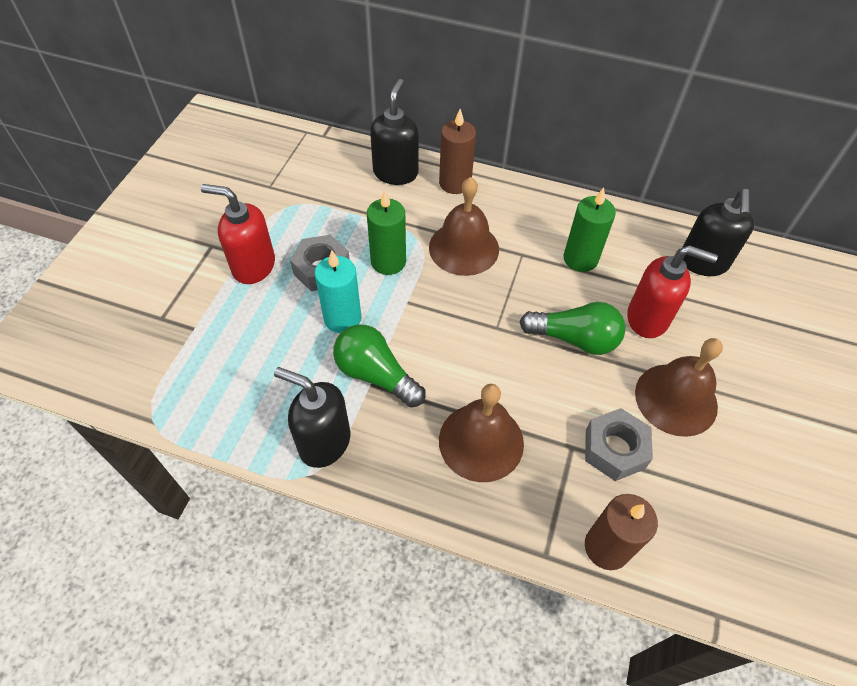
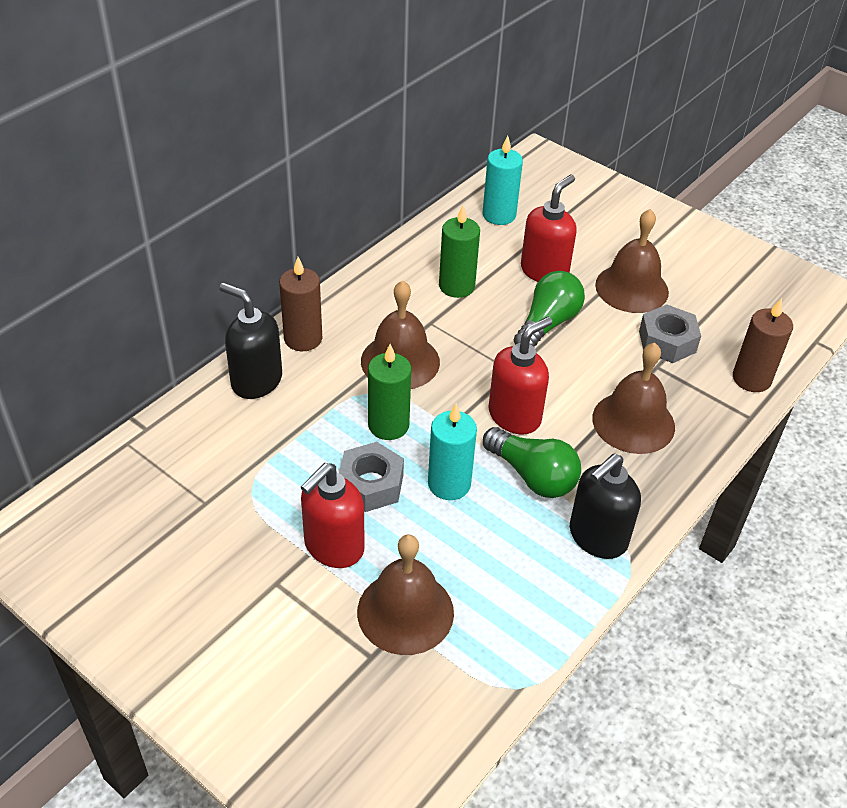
camera: 70 degrees left, 10 degrees down
green light bulb [333,324,425,408] -> green light bulb turned 105 degrees counterclockwise [483,427,581,498]
black soap dispenser [682,189,754,276] -> turquoise candle [483,135,523,225]
none -> brown bell [357,534,454,655]
none -> red soap dispenser [488,317,552,434]

